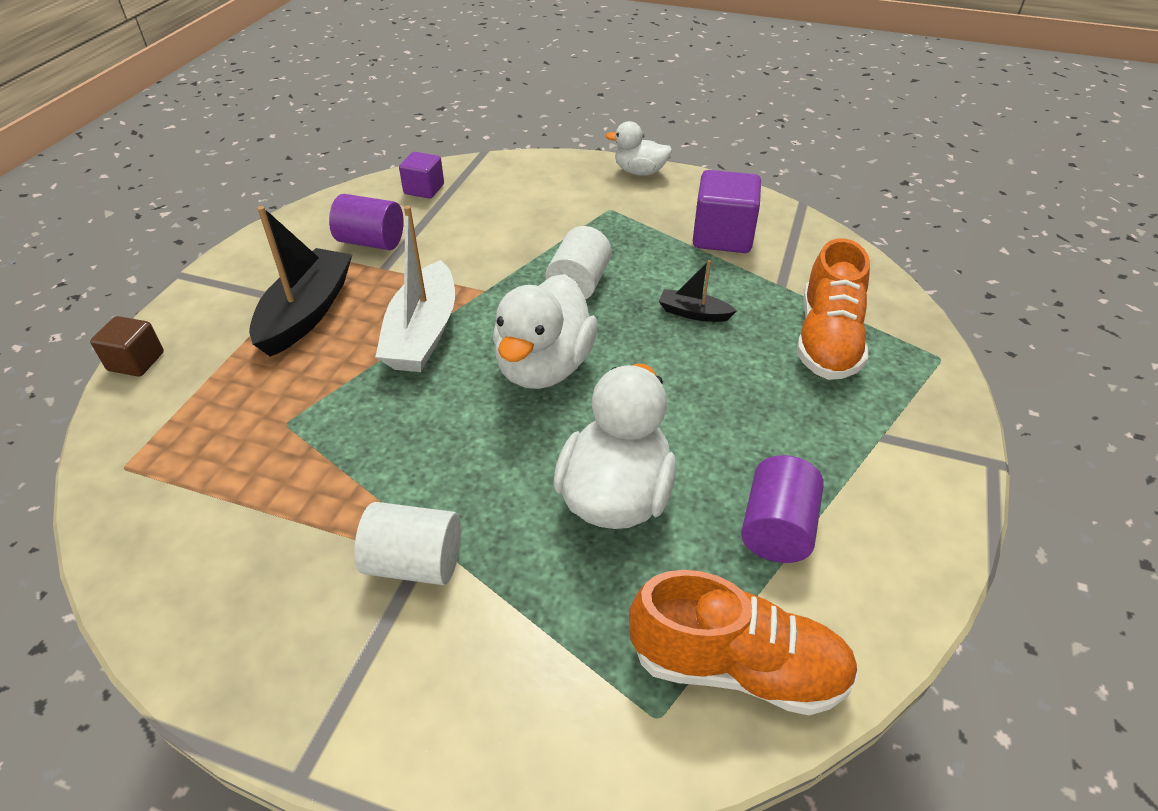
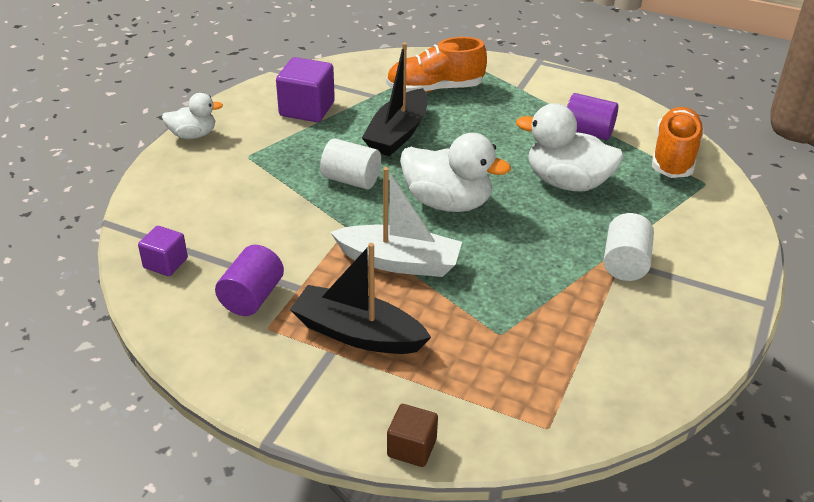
camera: 85 degrees left, 5 degrees down
white duck [605,121,672,176] -> white duck turned 120 degrees counterclockwise [162,93,223,139]
black boat [659,260,737,322] -> black boat [362,42,428,156], size x1.99
orange shoe [797,238,870,380] -> orange shoe turned 150 degrees clockwise [386,37,487,93]

